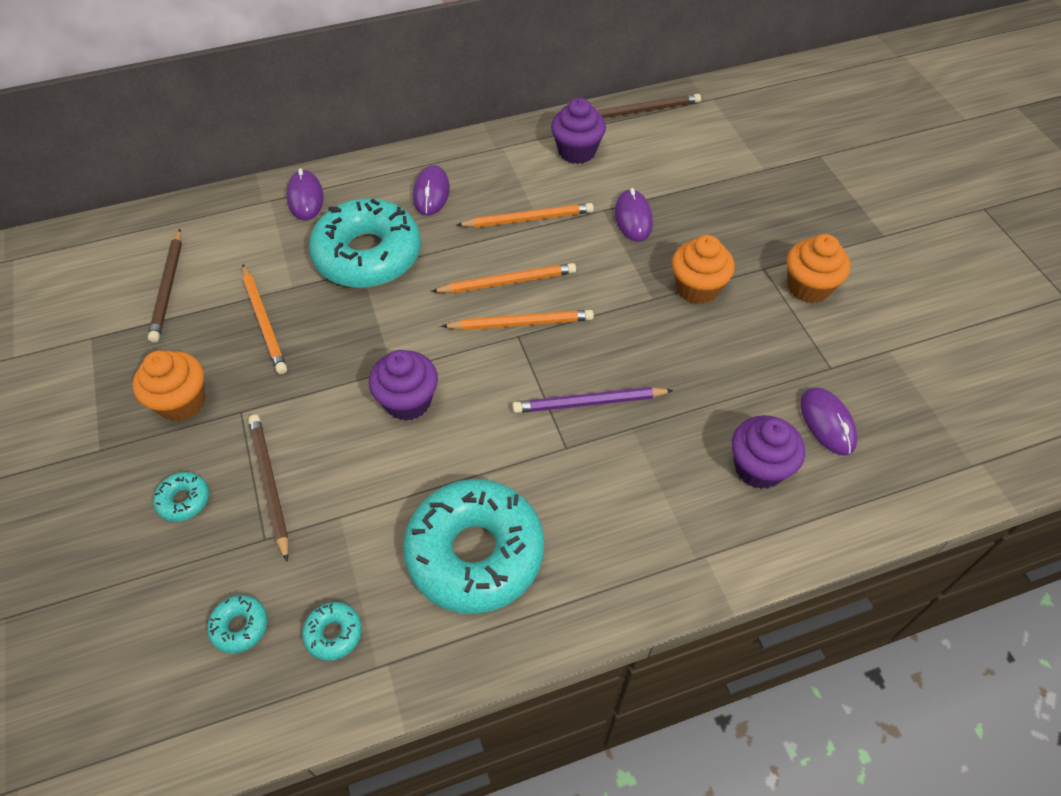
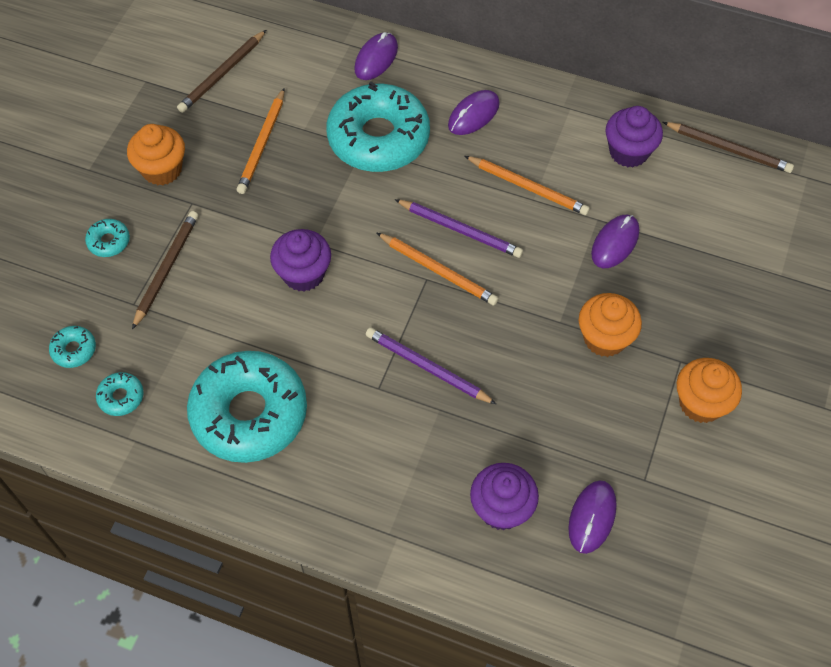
camera: 40 degrees right, 5 degrees up
orange pencil [431,263,576,293] -> purple pencil [395,199,523,258]

